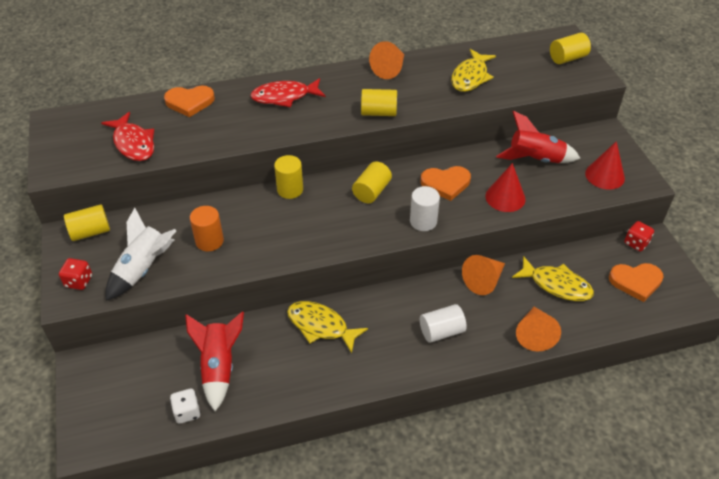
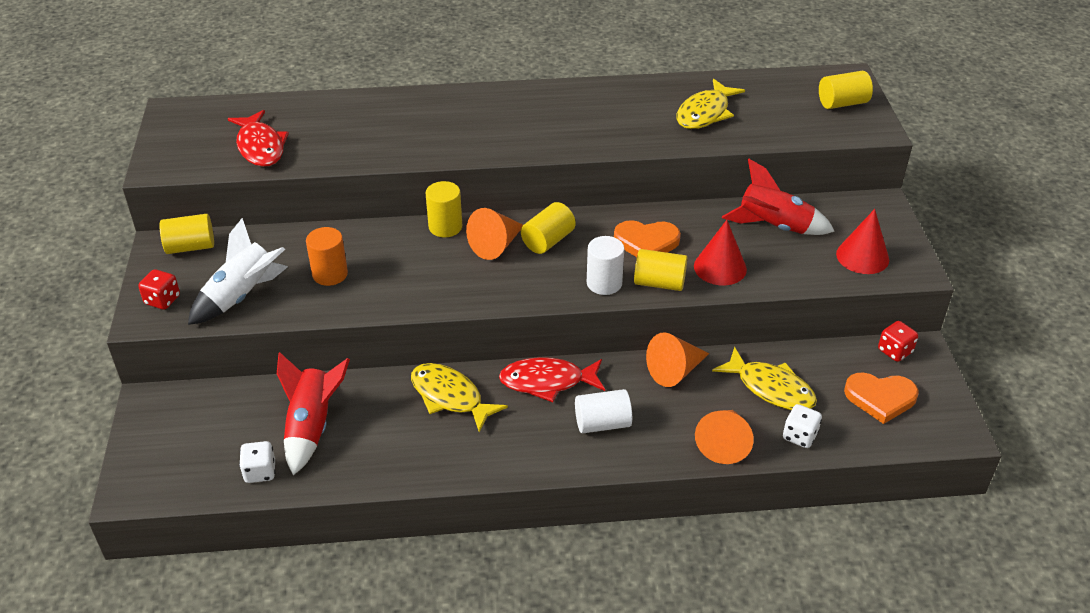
camera: 10 degrees right, 5 degrees down
orange heart [164,85,215,117] -> none
red fish [250,78,325,107] -> red fish moved to [499,357,605,402]
yellow cylinder [361,89,397,116] -> yellow cylinder moved to [634,249,687,291]
orange cone [369,41,404,79] -> orange cone moved to [466,208,523,260]
none -> white dice [783,404,822,448]

